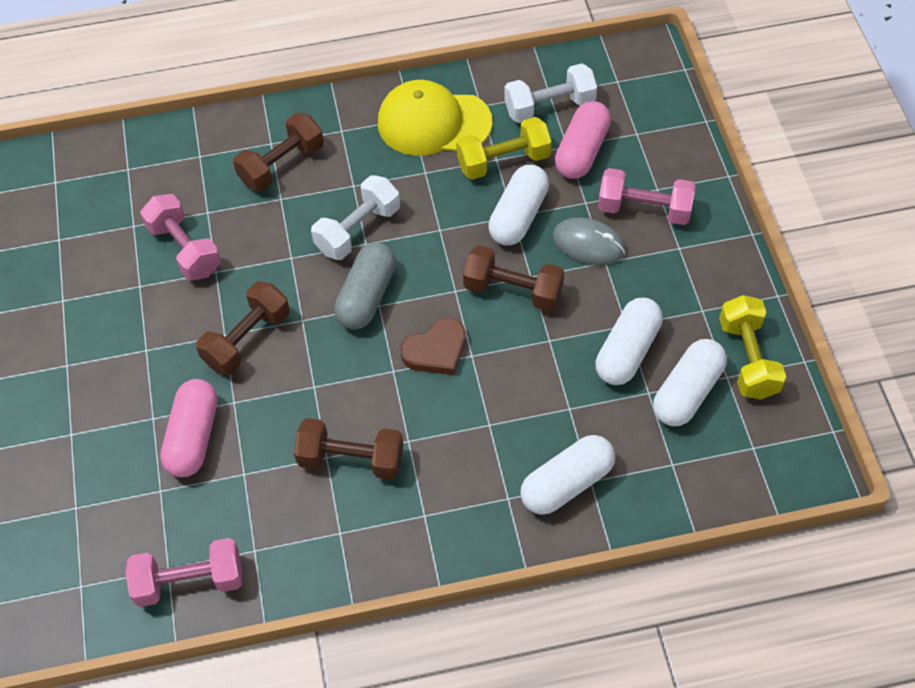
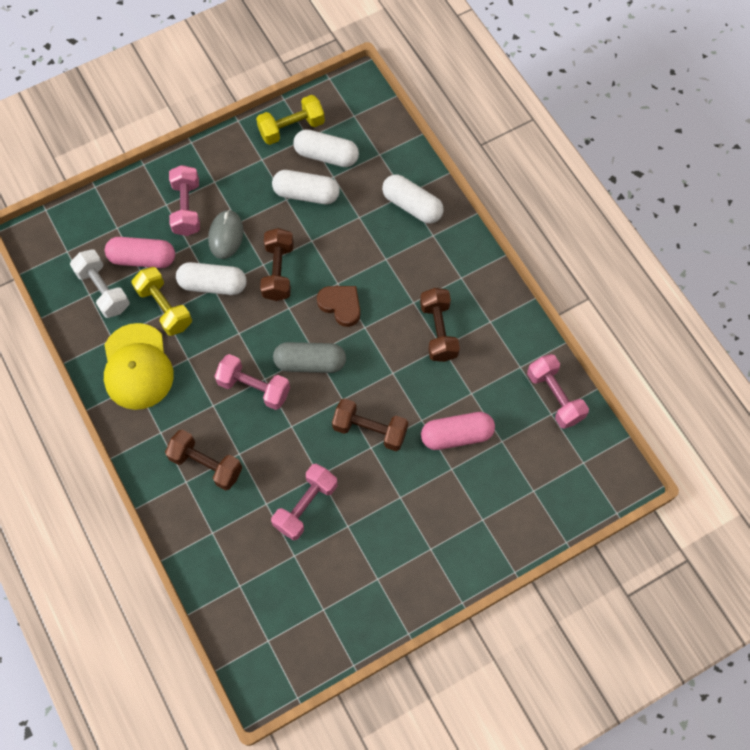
camera: 110 degrees left, 10 degrees up
white dumbbell [311,175,400,260] -> pink dumbbell [214,354,290,410]

